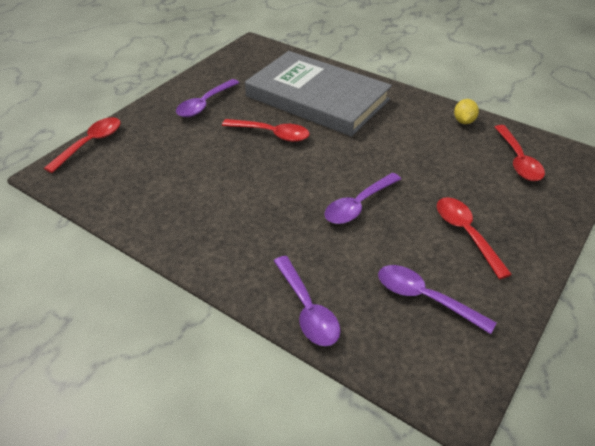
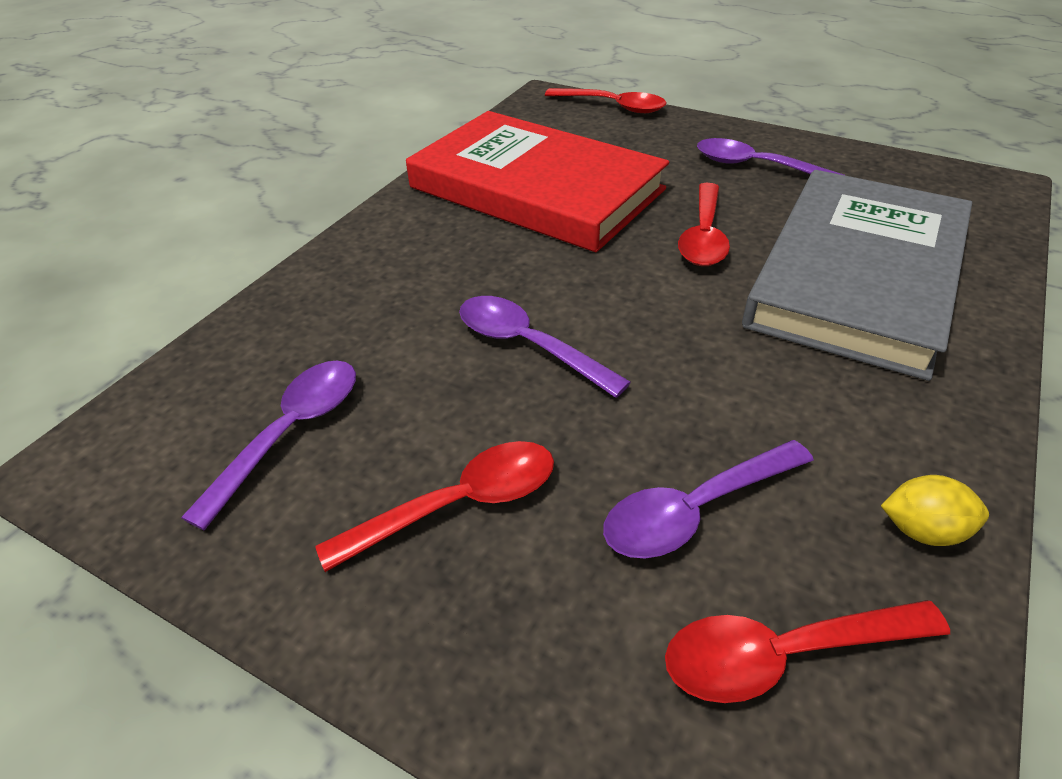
camera: 85 degrees right, 0 degrees up
purple spoon [274,256,341,346] -> purple spoon moved to [603,440,814,558]
none -> red book [406,111,669,252]

